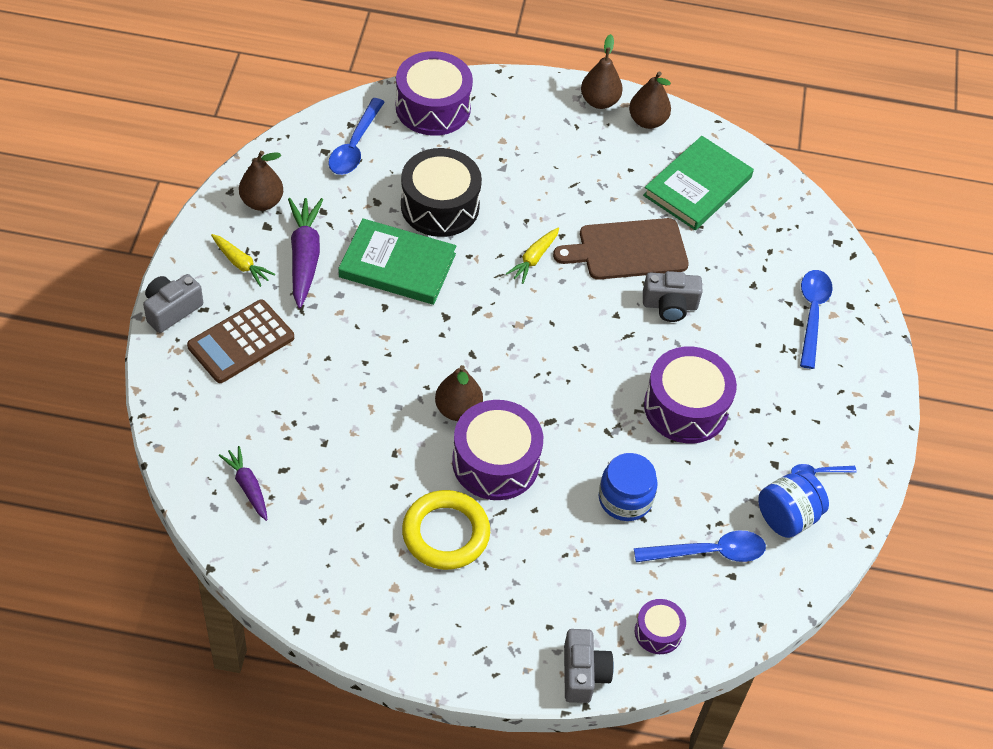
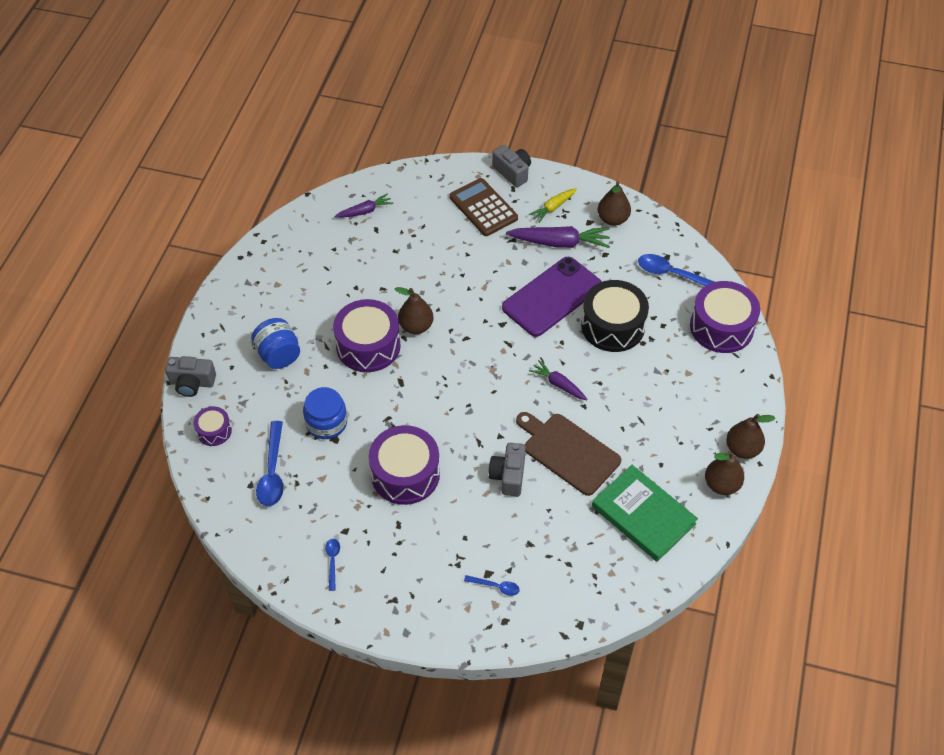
camera: 100 degrees right, 0 degrees up
green book [338,218,456,305] -> purple phone [502,257,602,337]
yellow ring [402,490,490,570] -> none
yellow carrot [506,228,559,284] -> purple carrot [529,360,588,400]
brown cutting board [553,218,689,280] -> brown cutting board turned 45 degrees counterclockwise [516,412,621,496]
blue jar [758,470,829,538] -> blue jar moved to [251,318,300,369]
blue spoon [800,270,833,369] -> blue spoon [464,575,520,596], size x0.53

